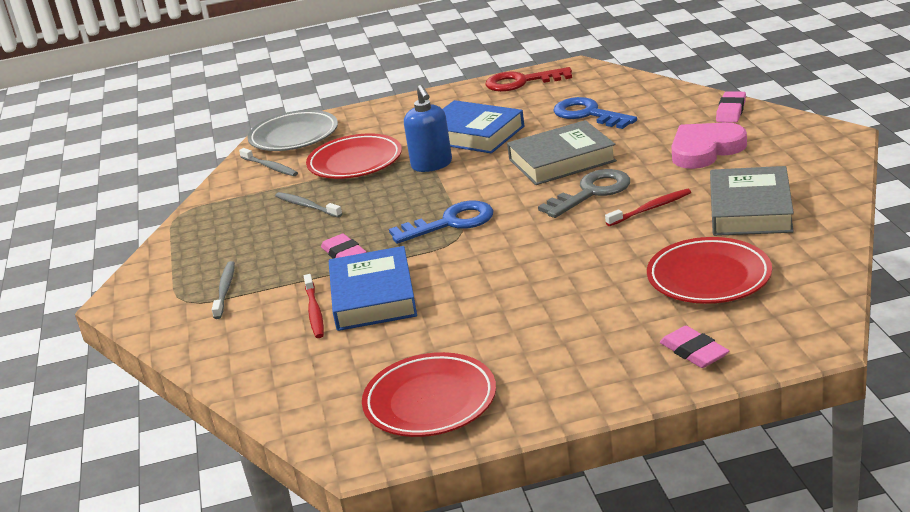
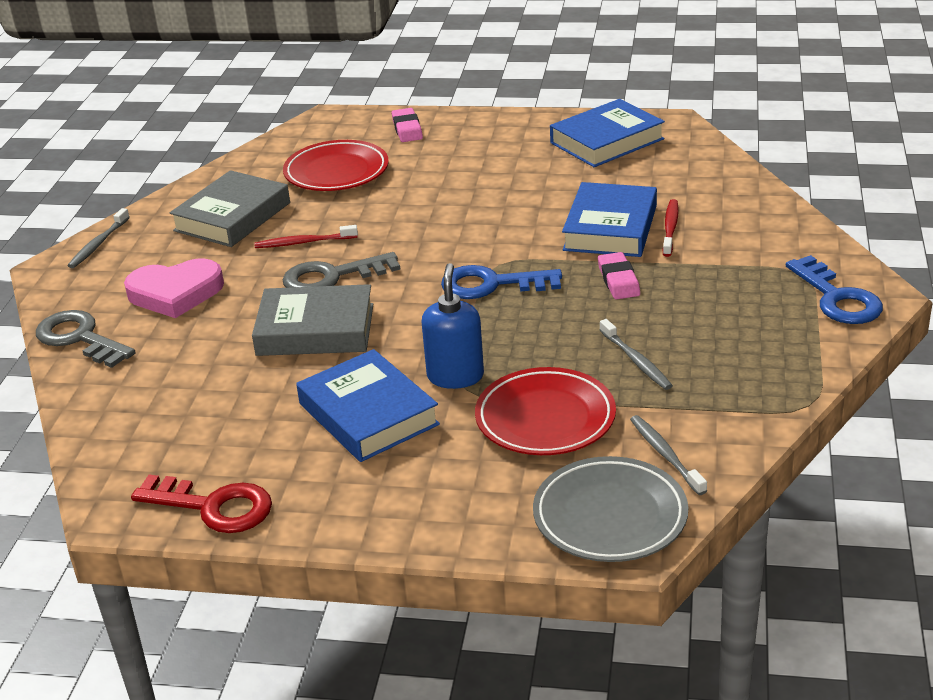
camera: 160 degrees left, 5 degrees up
grey toothbrush [212,261,235,319] -> grey toothbrush moved to [68,208,130,268]
red plate [362,352,496,437] -> blue book [550,99,665,167]
blue key [553,97,637,129] -> blue key moved to [786,255,883,324]
pink eraser [716,91,746,123] -> grey key [36,310,136,368]

